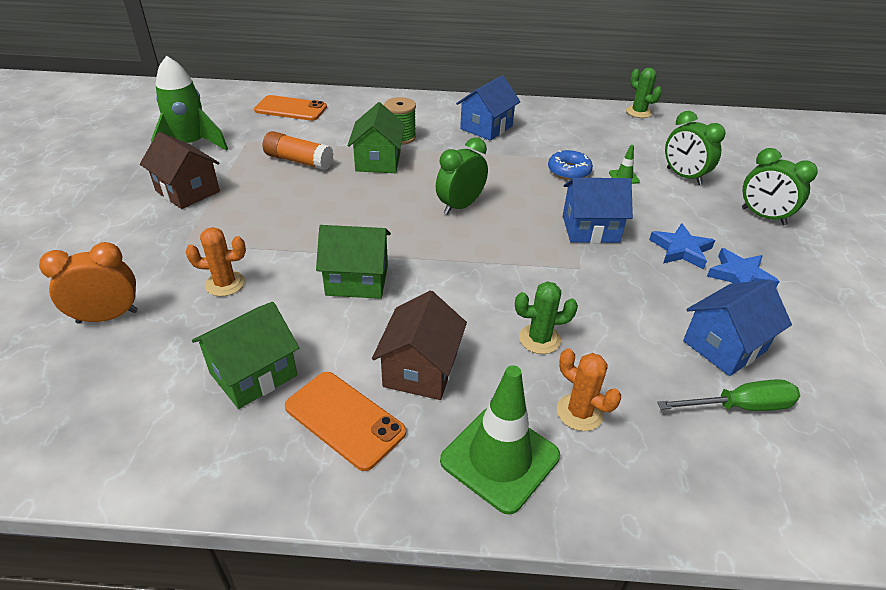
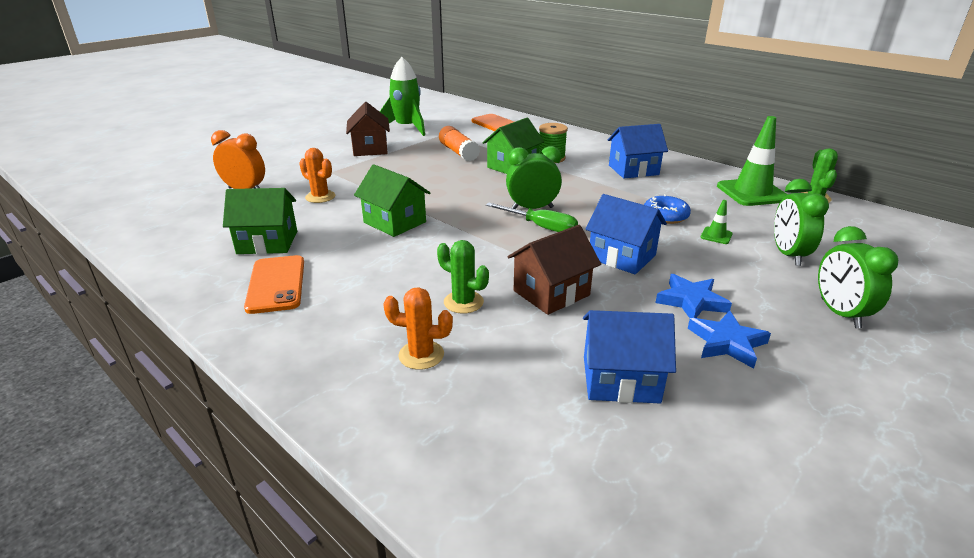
camera: 40 degrees right, 10 degrees down
brown house [372,291,467,400] -> brown house moved to [507,225,601,315]
green traffic cone [440,365,560,515] -> green traffic cone moved to [717,116,788,206]
orange cactus [557,348,621,431] -> orange cactus turned 75 degrees counterclockwise [383,287,453,370]
green screwdriver [657,379,800,411] -> green screwdriver moved to [486,203,578,232]

